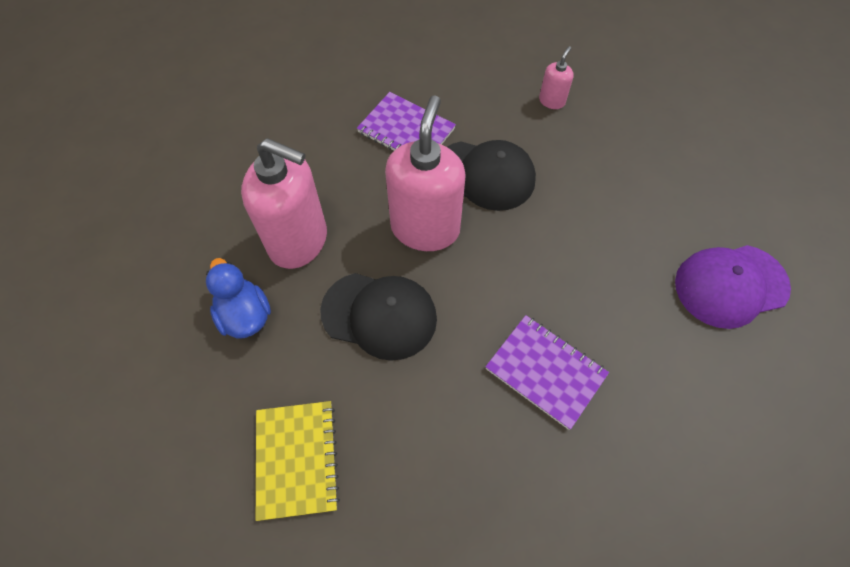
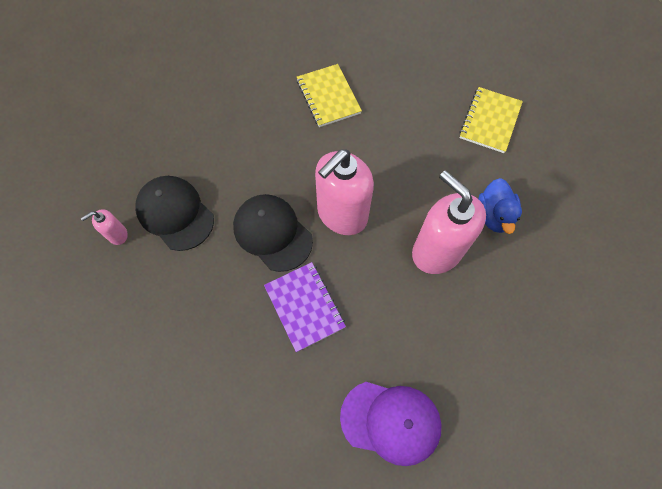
camera: 150 degrees left, 5 degrees up
black cap [320,273,437,361] -> black cap moved to [135,176,214,251]
purple notebook [485,315,609,430] -> yellow notebook [297,64,362,127]
pink soap dispenser [539,46,574,109] -> pink soap dispenser moved to [81,209,128,245]
purple cap [675,245,791,329] -> purple cap moved to [340,382,441,466]

